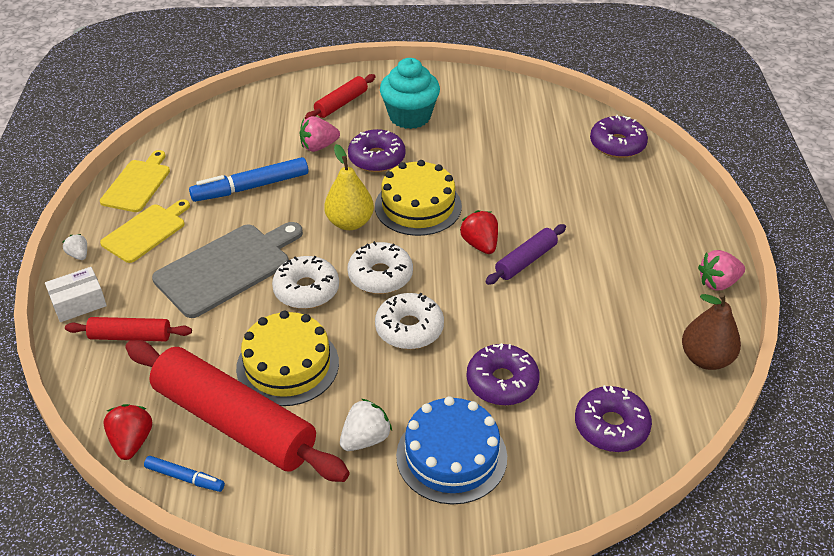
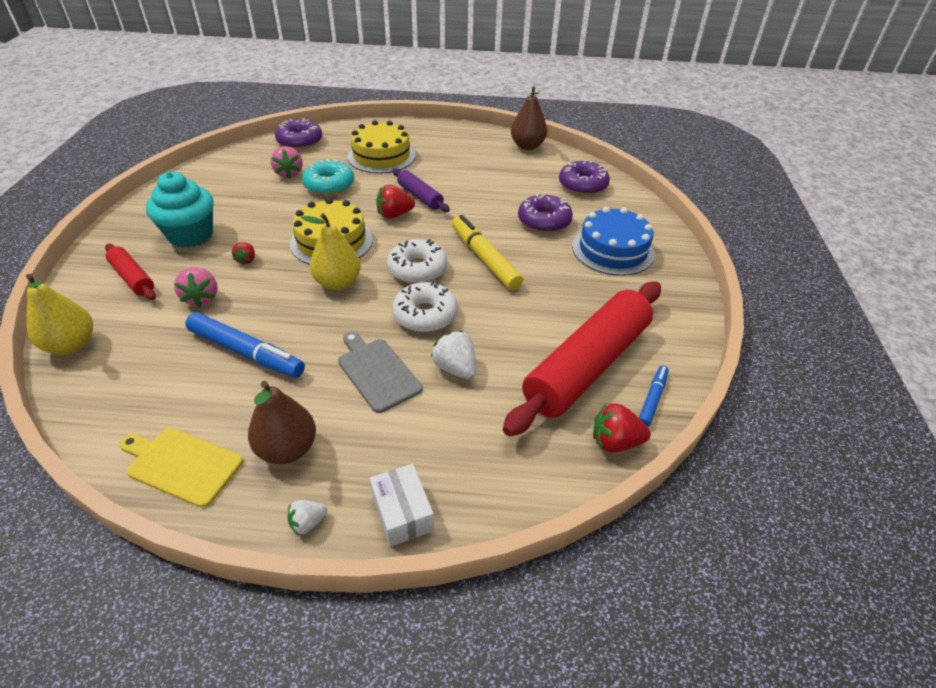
camera: 85 degrees left, 0 degrees up
red rolling pin [65,317,192,341] -> none
yellow cutting board [100,199,190,263] -> brown pear [248,381,316,464]
grey cutting board [152,222,303,318] -> grey cutting board [338,332,423,413], size x0.65
blue marker [189,157,308,202] -> blue marker turned 45 degrees counterclockwise [185,312,305,378]
yellow cake [236,311,339,406] -> yellow cake moved to [348,120,416,174]
white strawberry [340,399,392,451] -> white strawberry moved to [431,330,476,379]
purple donut [348,129,406,172] -> red strawberry [231,242,255,265]
white donut [375,293,444,349] -> yellow marker [452,215,523,290]
pink strawberry [698,250,745,291] -> pink strawberry moved to [271,146,303,179]
none -> yellow pear [26,274,93,355]
none -> turquoise donut [302,159,354,195]

